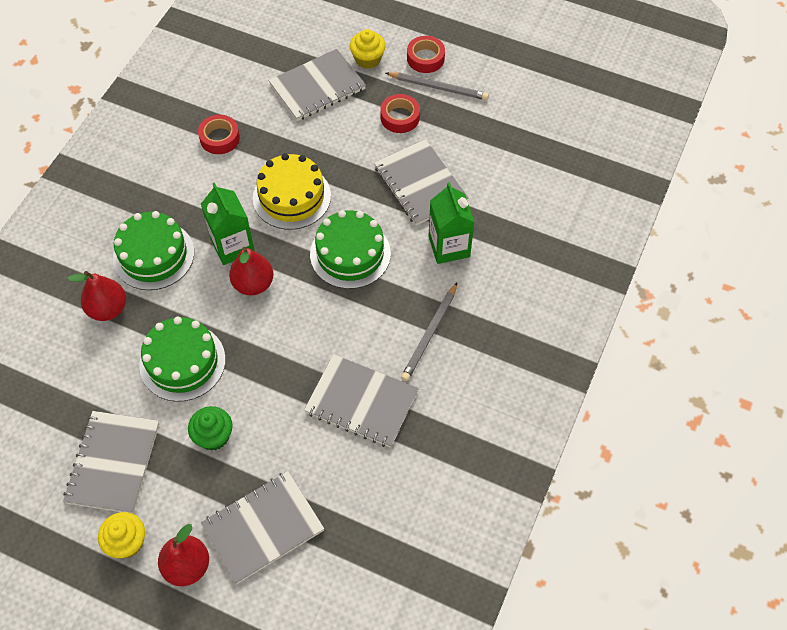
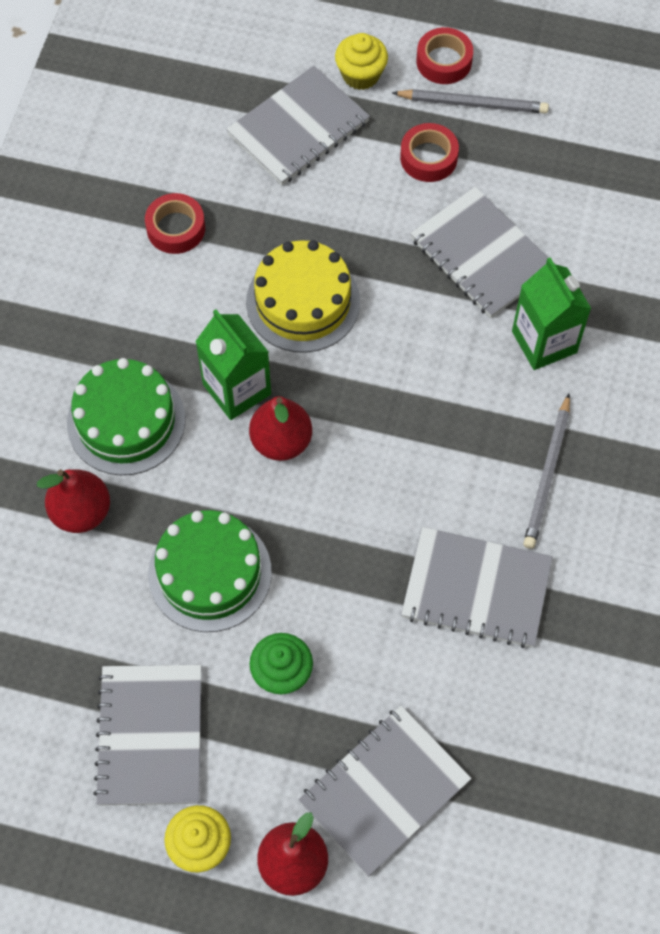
camera: 10 degrees left, 5 degrees up
green cake [310,210,391,289] -> none

